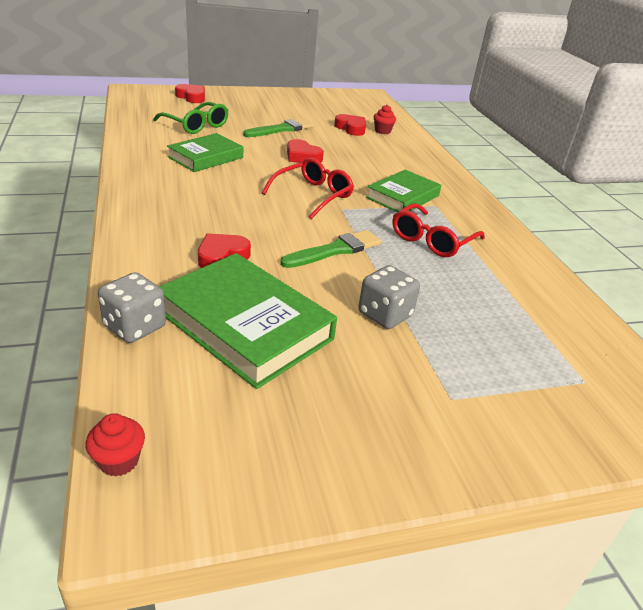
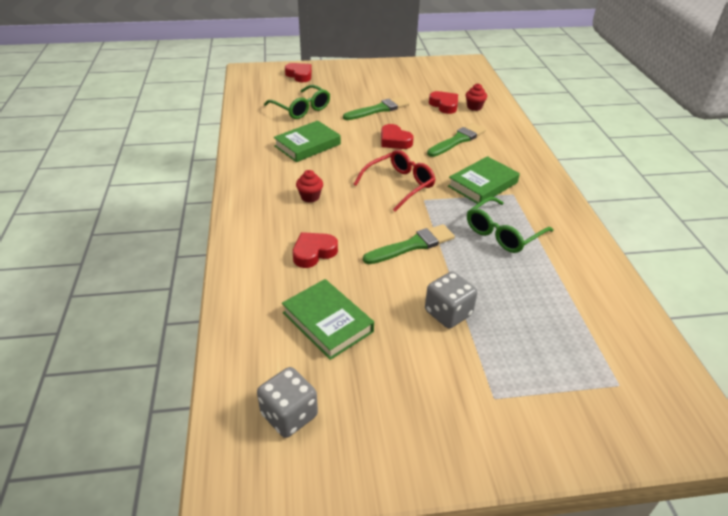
camera: 10 degrees right, 5 degrees up
red cupcake [86,413,145,477] -> red cupcake moved to [296,170,323,203]
grey dice [98,272,166,343] -> grey dice moved to [257,367,318,438]
green book [159,253,337,389] -> green book [282,279,374,360], size x0.64
red glasses [393,203,485,257] -> green glasses [467,197,554,253]
none -> green brush [427,123,486,157]

